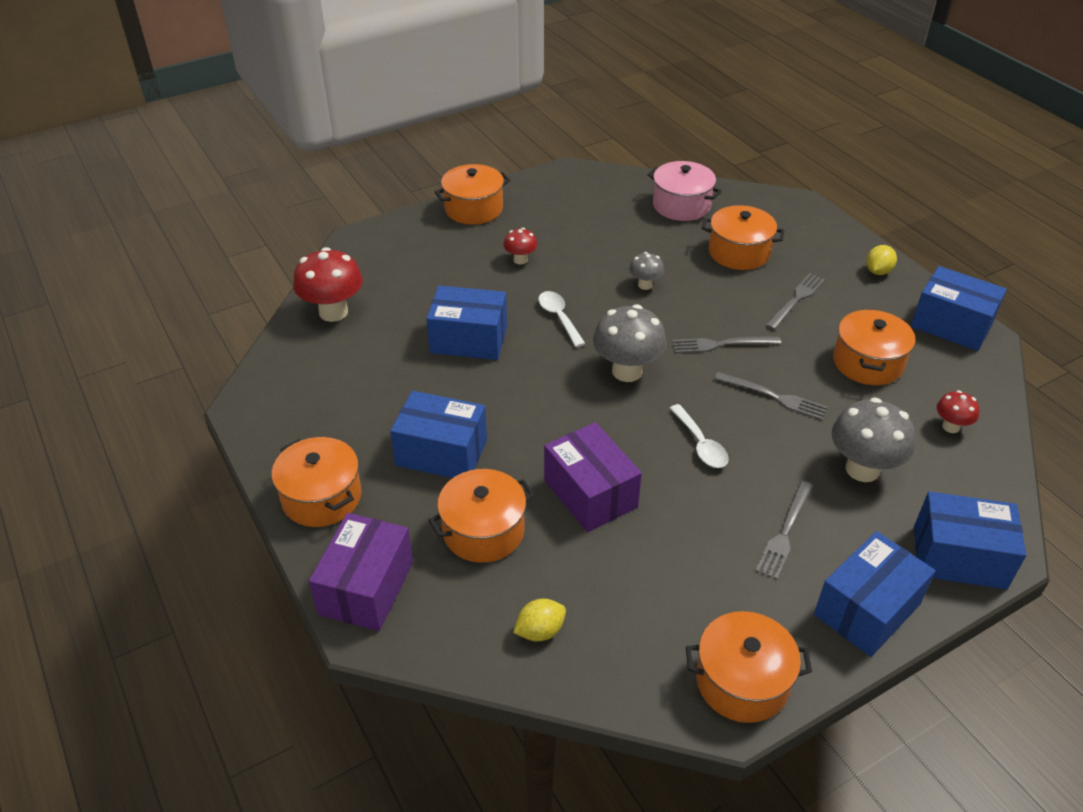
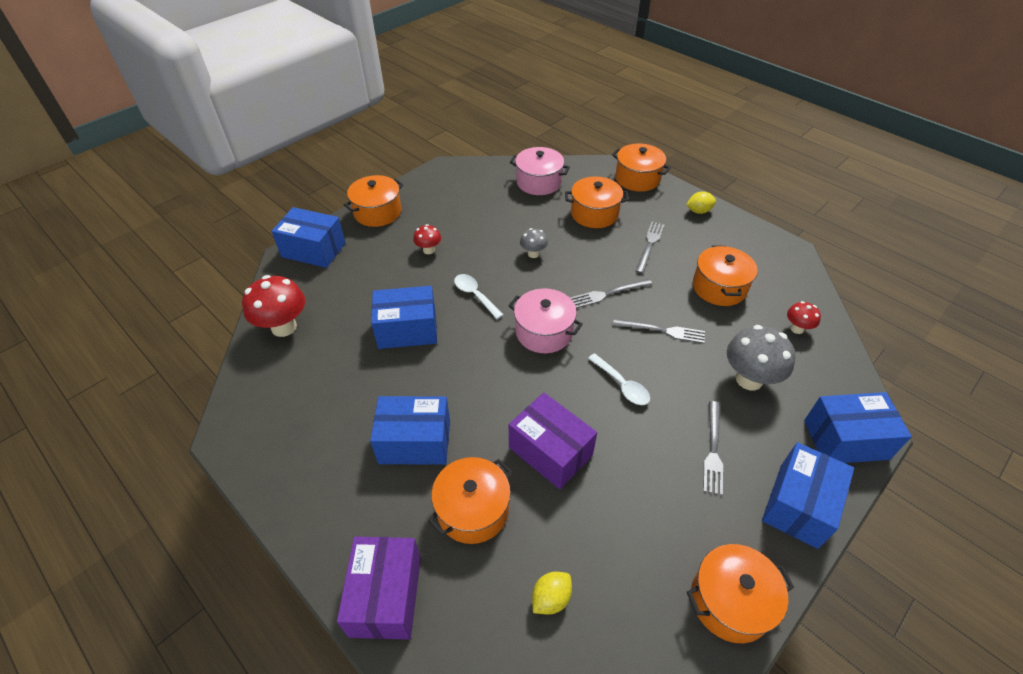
camera: 15 degrees left, 5 degrees up
orange pot [272,437,362,527] -> orange pot moved to [612,143,671,192]
grey mushroom [593,304,667,382] -> pink pot [508,288,583,353]
yellow lemon [866,245,897,275] -> yellow lemon turned 60 degrees clockwise [686,191,716,214]
blue box [911,266,1007,351] -> blue box moved to [271,207,346,268]

